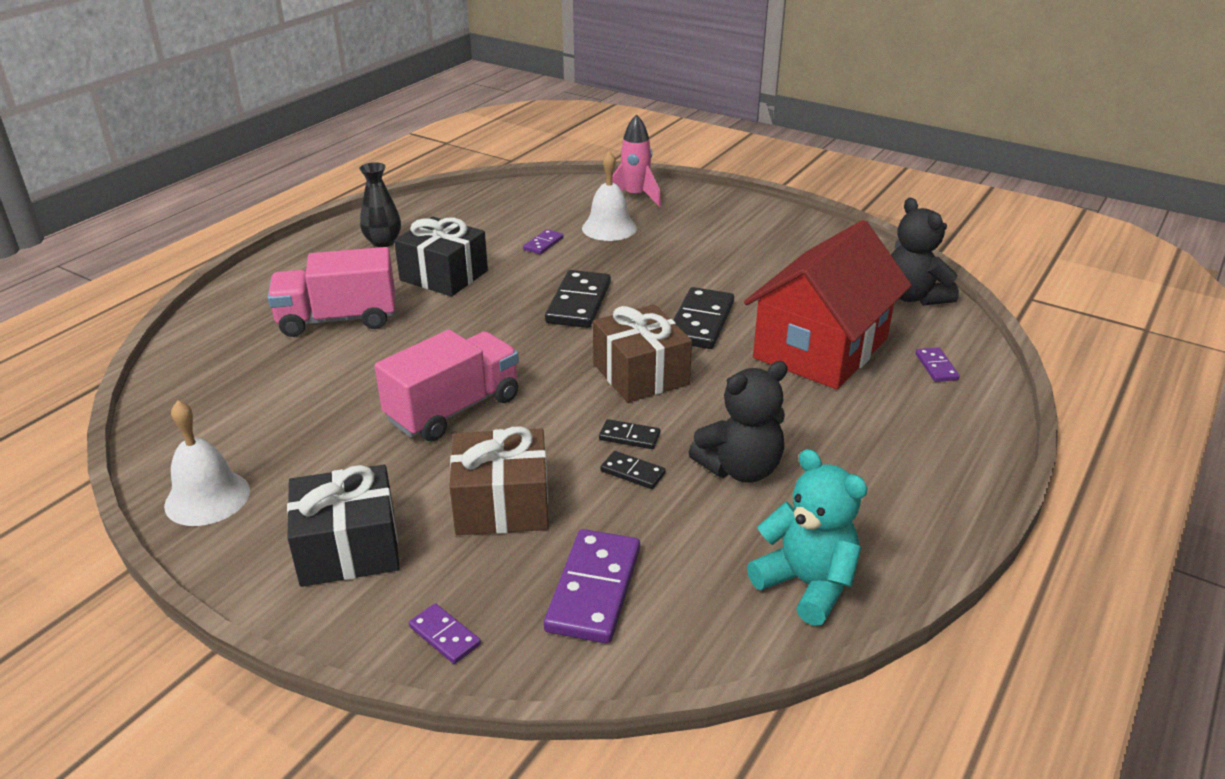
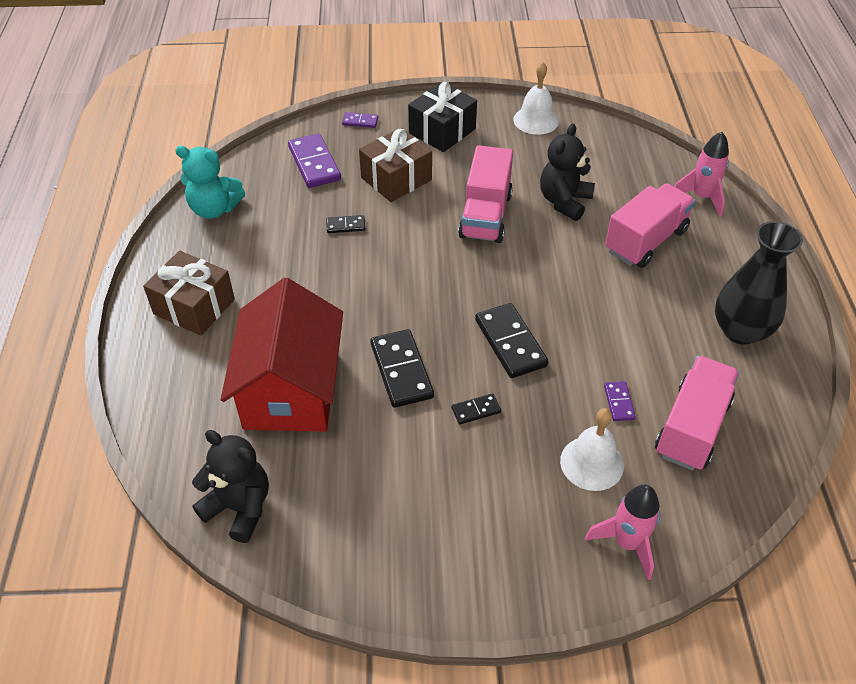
camera: 145 degrees right, 15 degrees up
black vase [359,162,401,247] -> black vase [715,221,803,345], size x1.63
black gift [394,217,488,296] -> none
brown gift [593,304,692,403] -> brown gift moved to [143,251,235,336]
black domino [599,419,660,449] -> black domino moved to [452,393,501,424]
black teddy bear [688,361,788,483] -> black teddy bear moved to [540,124,595,221]
purple domino [916,347,960,382] -> none
none -> pink truck [655,356,739,471]
none -> pink rocket [675,132,729,216]

